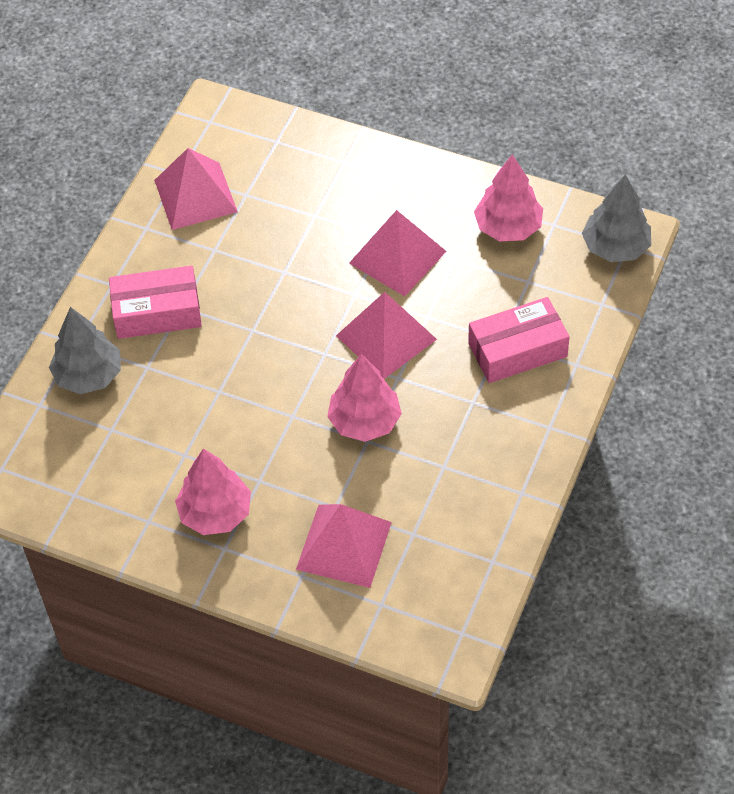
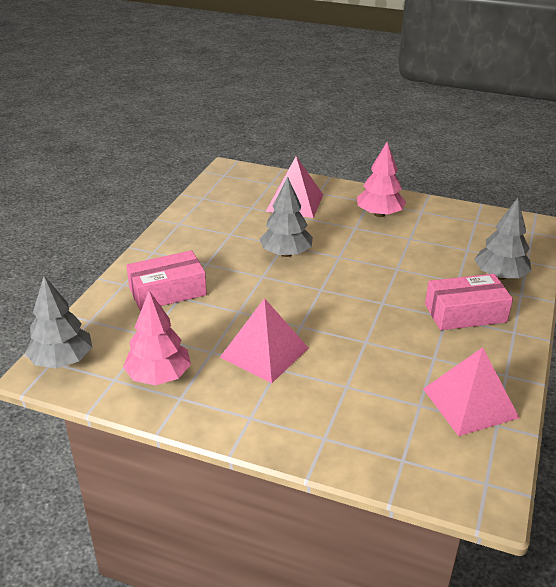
camera: 175 degrees right, 20 degrees down
pink tree [327,354,402,442] -> grey tree [260,177,313,257]
pink pyramid [336,292,437,379] -> none

